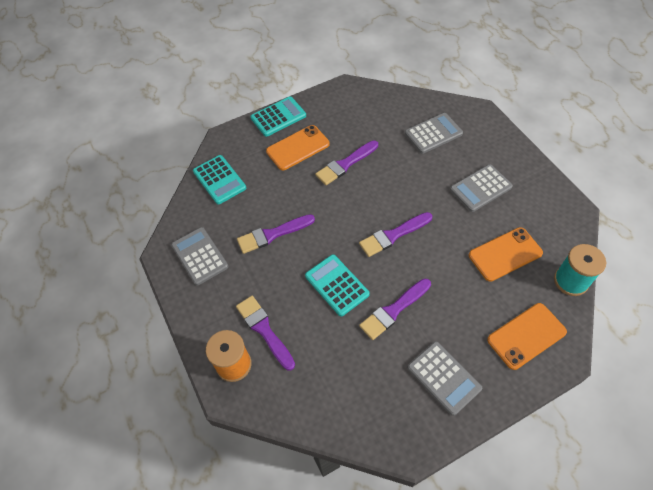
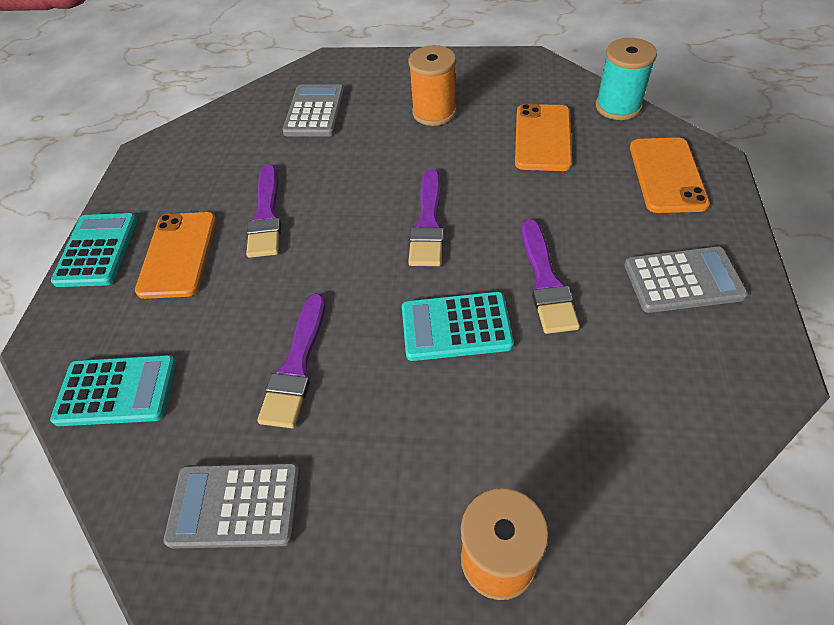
camera: 55 degrees left, 5 degrees down
purple brush [236,296,295,371] -> none
grey calculator [450,164,513,212] -> orange spool [409,45,457,126]

